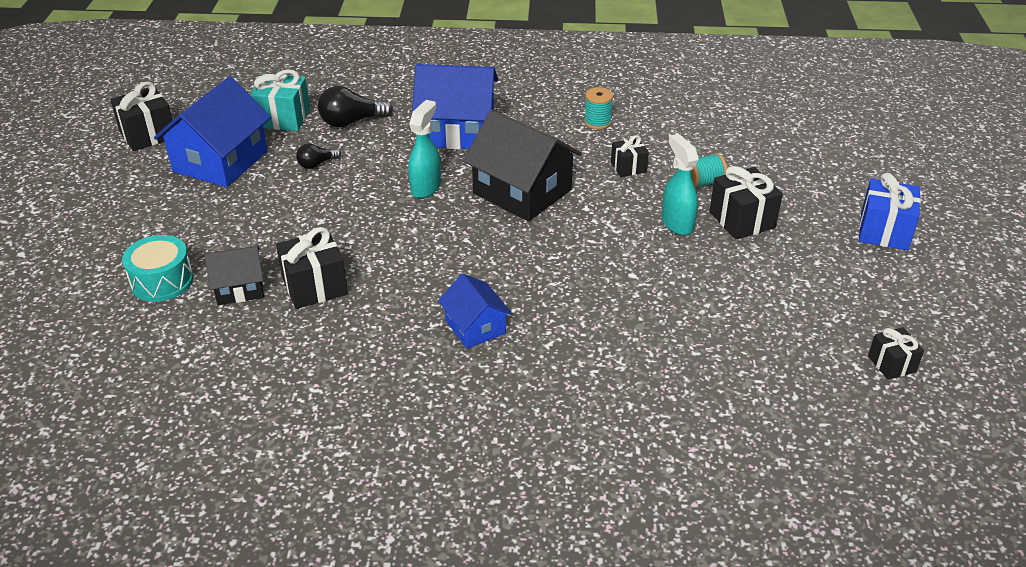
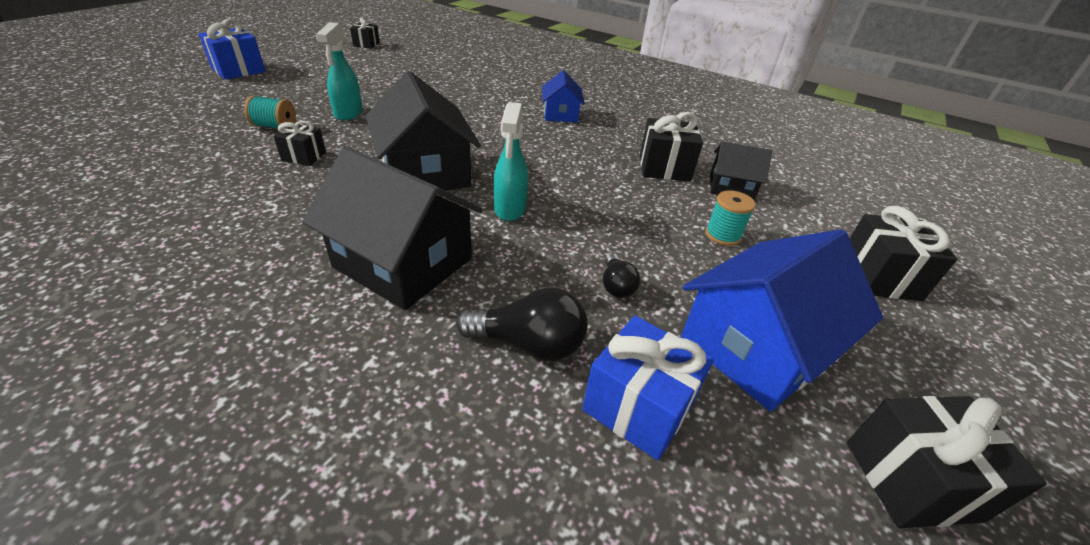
camera: 155 degrees left, 0 degrees up
turquoise drum [122,235,194,302] -> none
turquoise gift [250,69,310,131] -> blue gift [582,316,714,460]
black light bulb [296,144,341,169] -> black light bulb turned 90 degrees clockwise [603,253,640,298]
turquoise spray bottle [408,100,441,198] -> turquoise spray bottle turned 45 degrees counterclockwise [493,102,528,221]
blue house [412,64,498,149] -> black house [302,146,483,310]
turquoise spool [584,87,613,129] -> turquoise spool moved to [706,190,756,246]
black gift [709,166,783,240] -> black gift moved to [850,206,957,301]

